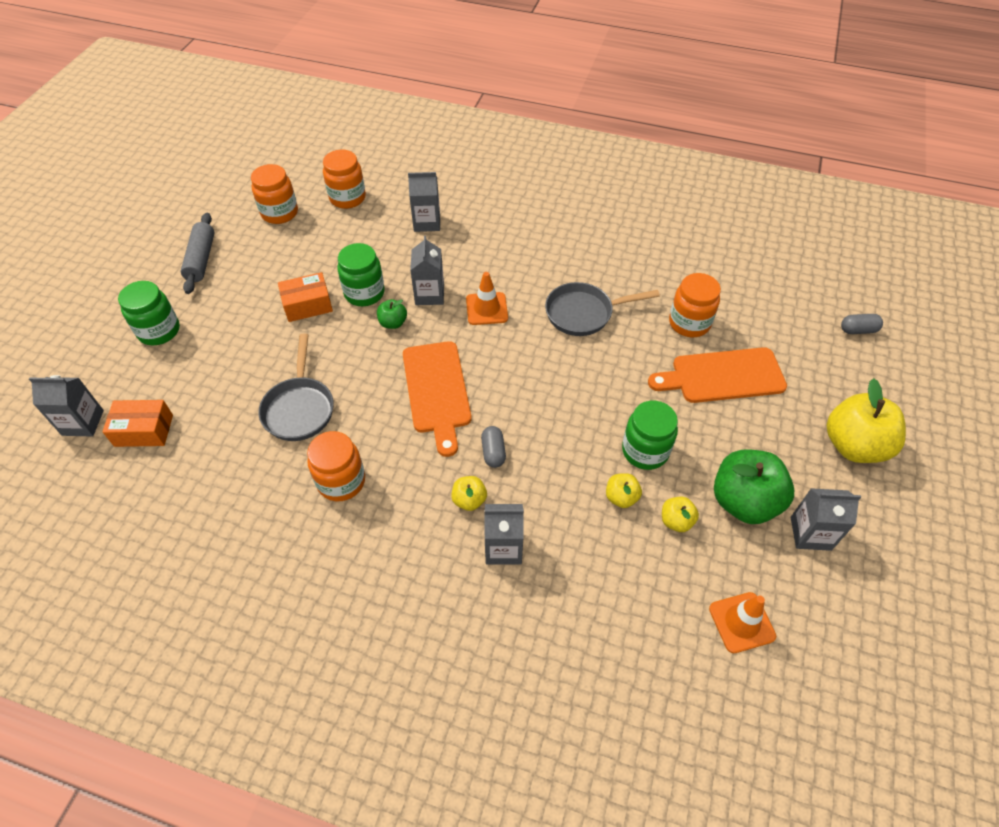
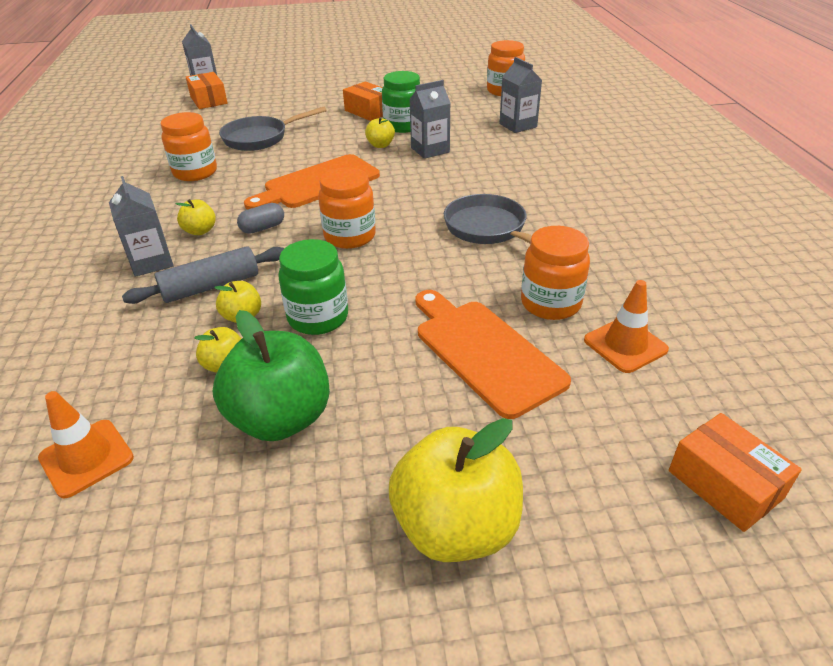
camera: 65 degrees right, 15 degrees down
green jar [118,281,180,345] -> none
grey rolling pin [181,213,214,294] -> grey rolling pin moved to [122,246,284,304]
orange jar [251,164,298,224] -> orange jar moved to [318,167,376,249]
green apple [377,299,407,329] -> yellow apple [365,117,395,148]
orange traffic cone [466,272,508,325] -> orange traffic cone moved to [584,280,669,373]
grey carton [791,488,861,551] -> none
grey capsule [841,314,883,334] -> orange box [669,413,802,532]

